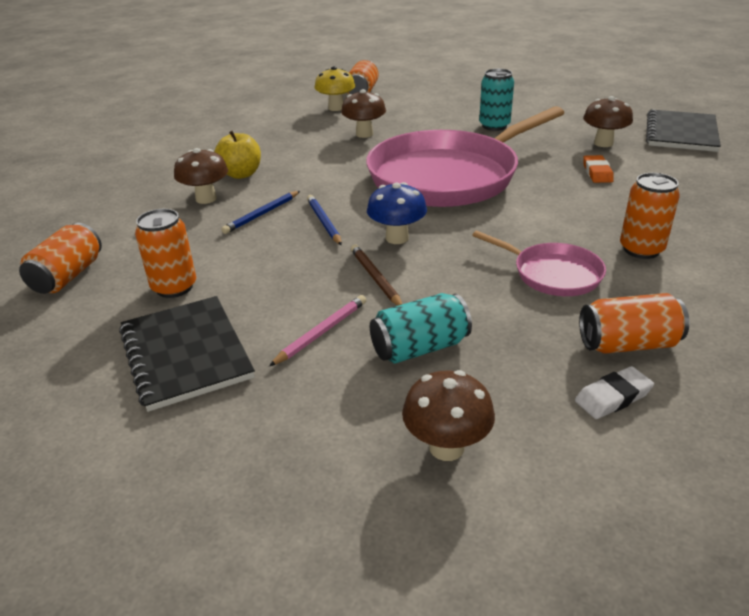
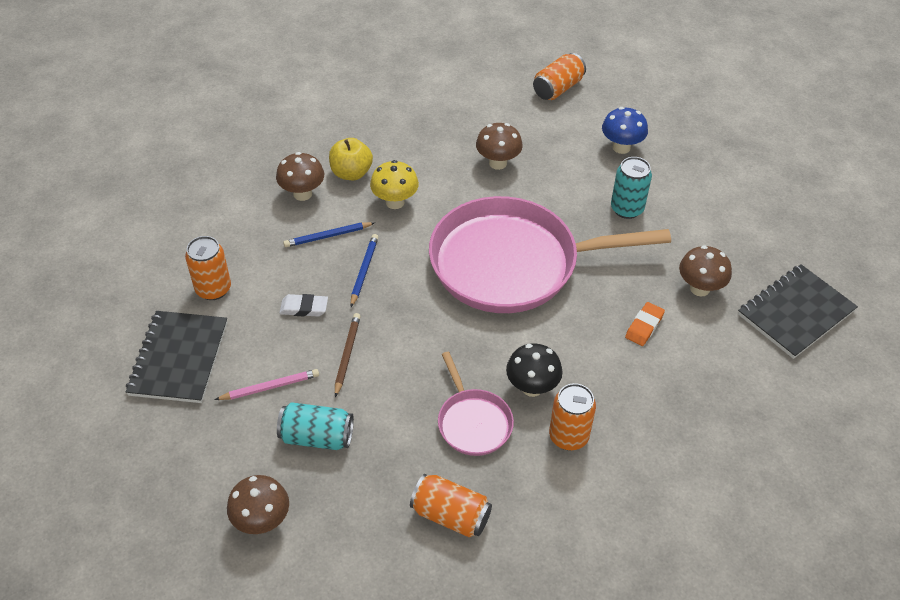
camera: 30 degrees right, 15 degrees up
orange can [19,223,102,294] -> none
yellow mushroom [315,66,355,111] -> yellow mushroom moved to [370,160,419,209]
blue mushroom [367,182,427,244] -> blue mushroom moved to [602,107,648,154]
white eraser [575,366,654,419] -> white eraser moved to [279,294,328,317]
none -> black mushroom [506,343,563,397]

